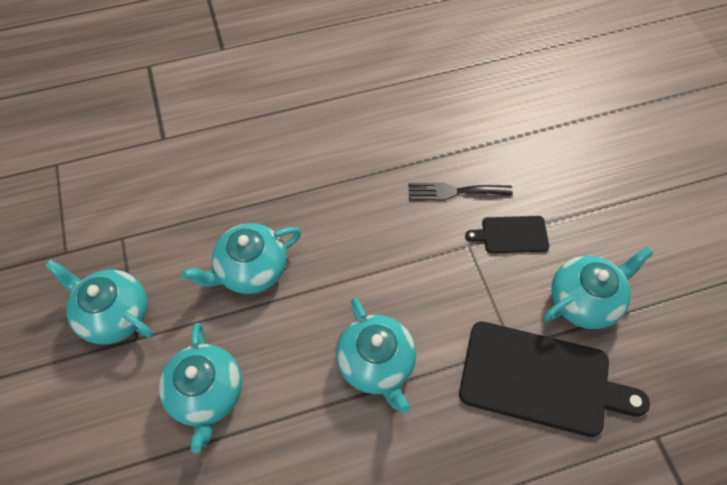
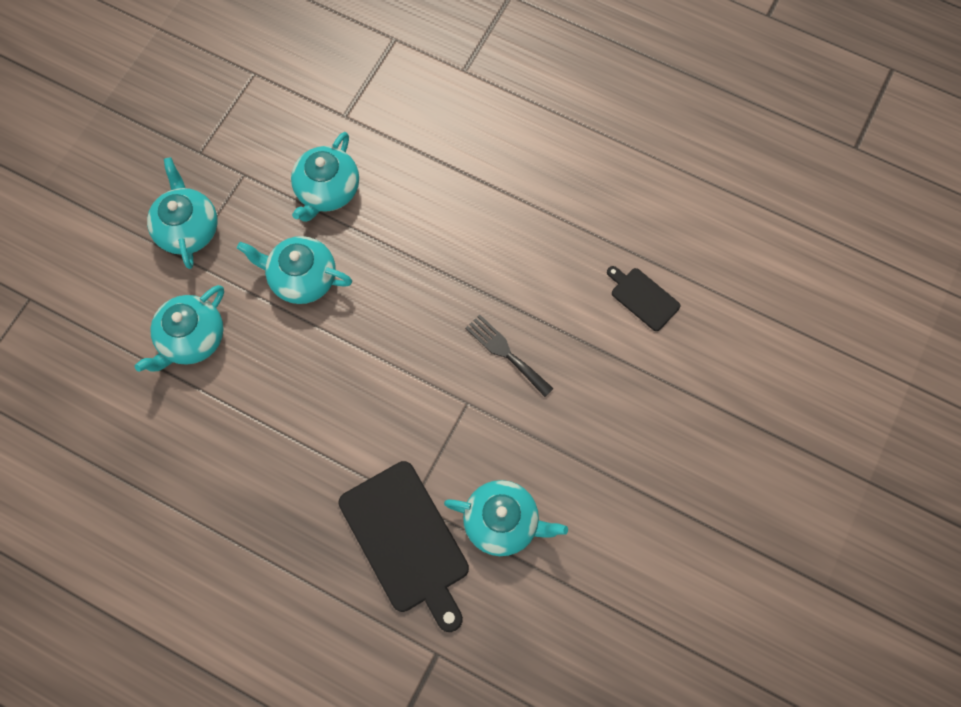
camera: 45 degrees right, 10 degrees up
turquoise teapot [336,298,416,413] -> turquoise teapot moved to [291,132,359,222]
black cutting board [465,216,549,253] -> black cutting board moved to [607,266,681,331]

